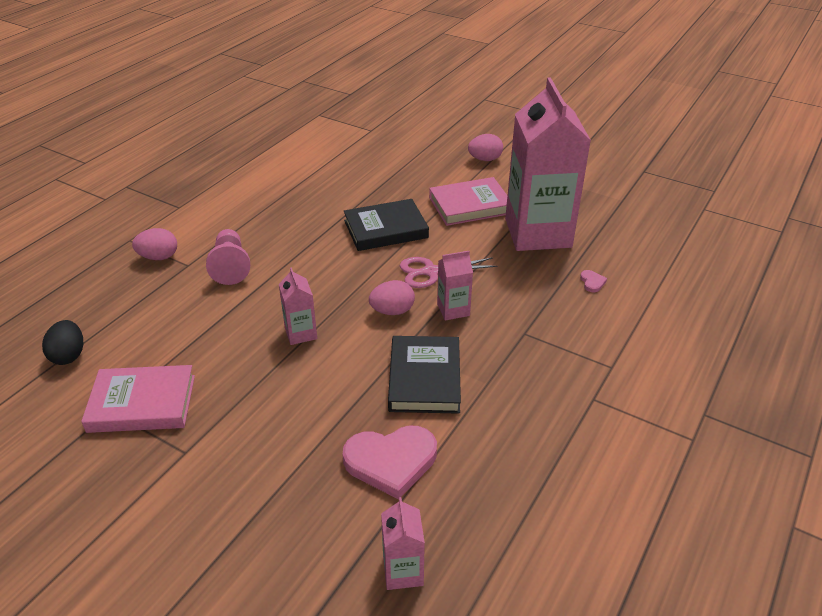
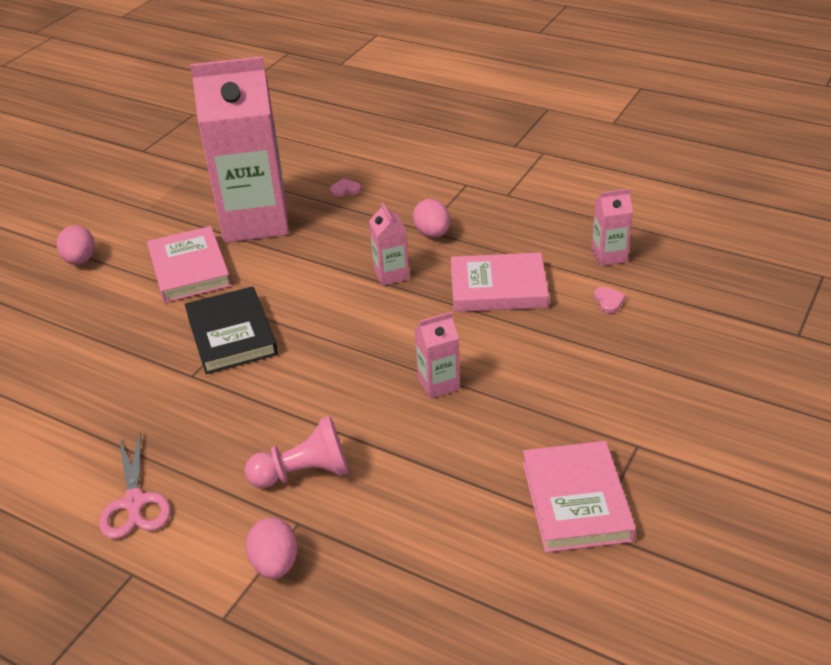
camera: 90 degrees left, 0 degrees up
black egg [42,320,83,365] -> none
pink heart [343,426,437,499] -> pink heart [594,287,626,313], size x0.41
pink egg [369,280,415,315] -> pink egg moved to [413,199,450,238]
pink carton [381,497,425,590] -> pink carton moved to [592,188,633,266]
black book [388,336,461,414] -> pink book [451,252,549,312]
pink scissors [400,257,497,288] -> pink scissors moved to [99,433,171,539]

